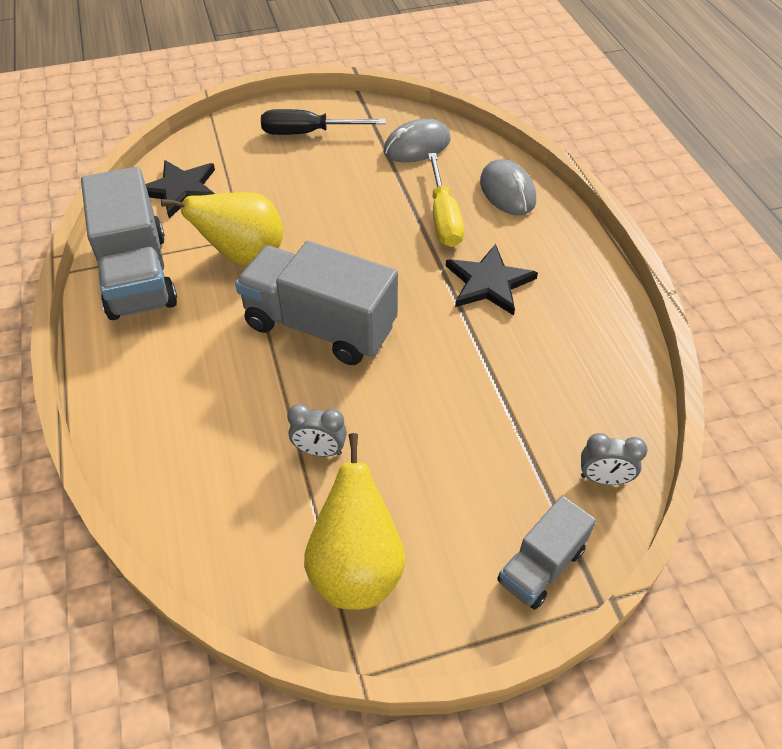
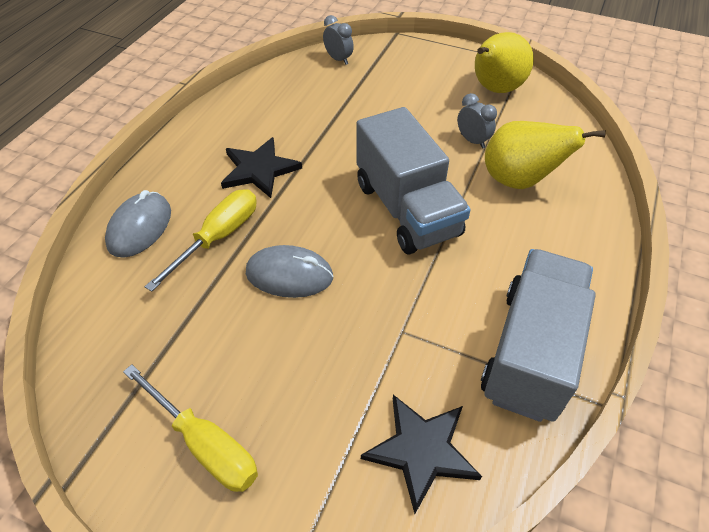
camera: 140 degrees left, 0 degrees up
yellow pear [161,192,283,265] -> yellow pear moved to [485,121,606,189]
black screwdriver [261,109,386,135] -> yellow screwdriver [123,364,258,492]
grey mouse [384,118,450,163] -> grey mouse moved to [246,245,333,298]
grey truck [497,496,596,609] -> none

